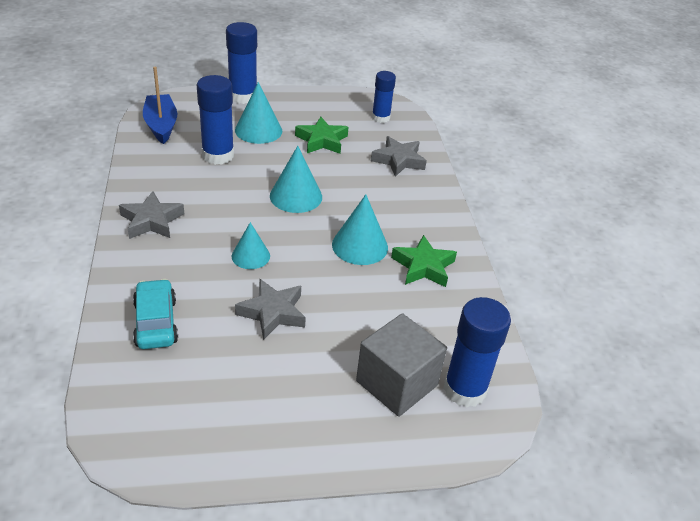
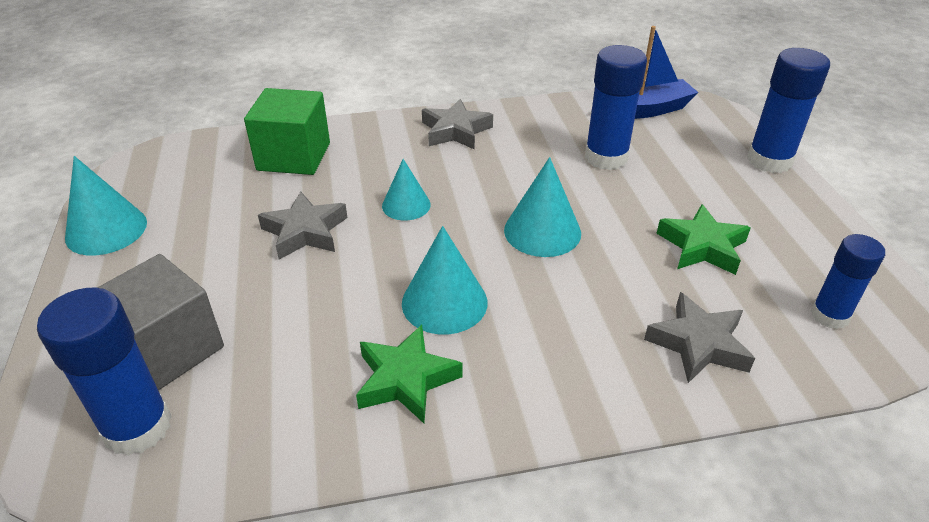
camera: 90 degrees right, 0 degrees up
turquoise car [133,279,178,349] -> green cube [244,88,330,175]
turquoise cone [235,82,282,144] -> turquoise cone moved to [65,156,147,256]

